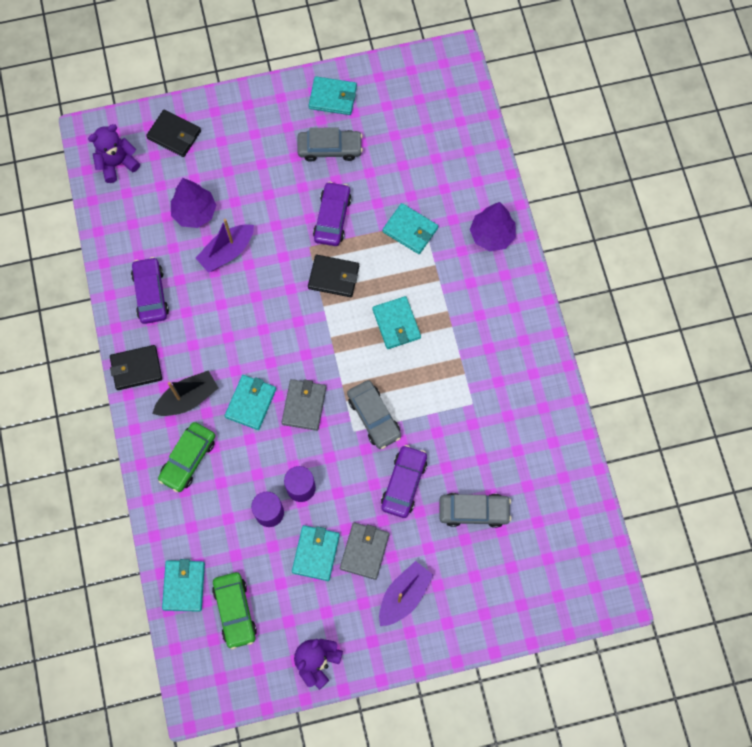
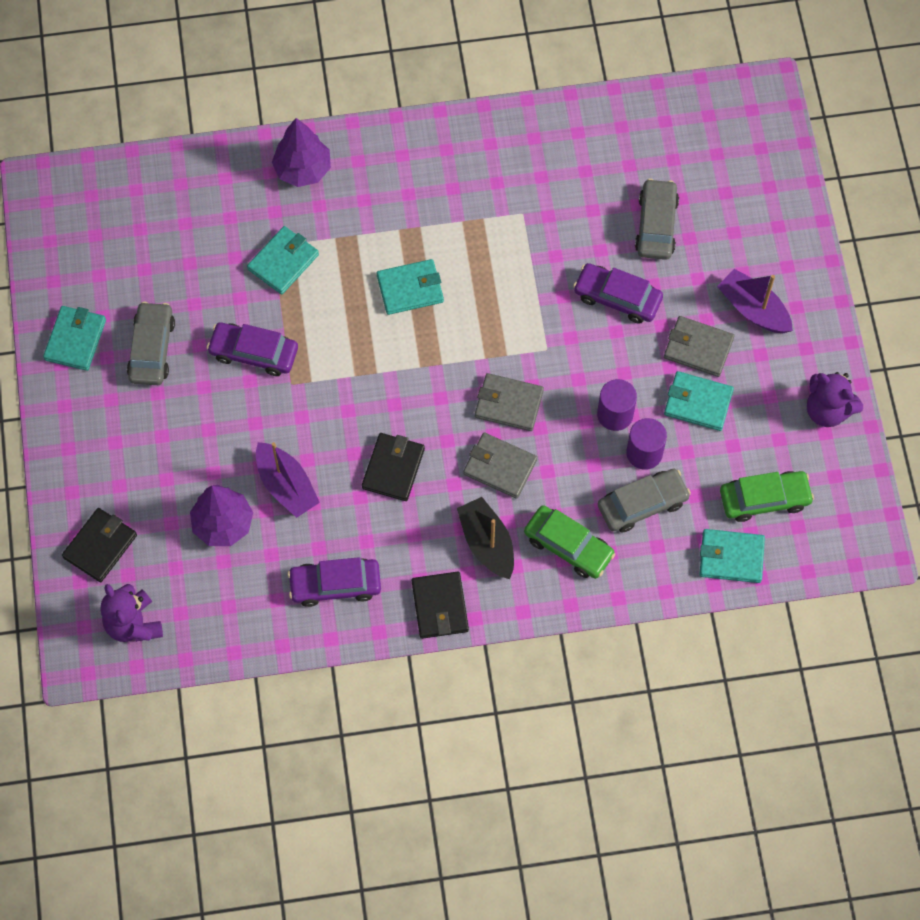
camera: 85 degrees left, 5 degrees down
turquoise wallet [225,375,276,430] -> grey wallet [463,433,537,499]
black wallet [308,255,359,297] -> black wallet moved to [362,433,425,501]
grey car [347,380,401,449] -> grey car moved to [598,469,691,532]

